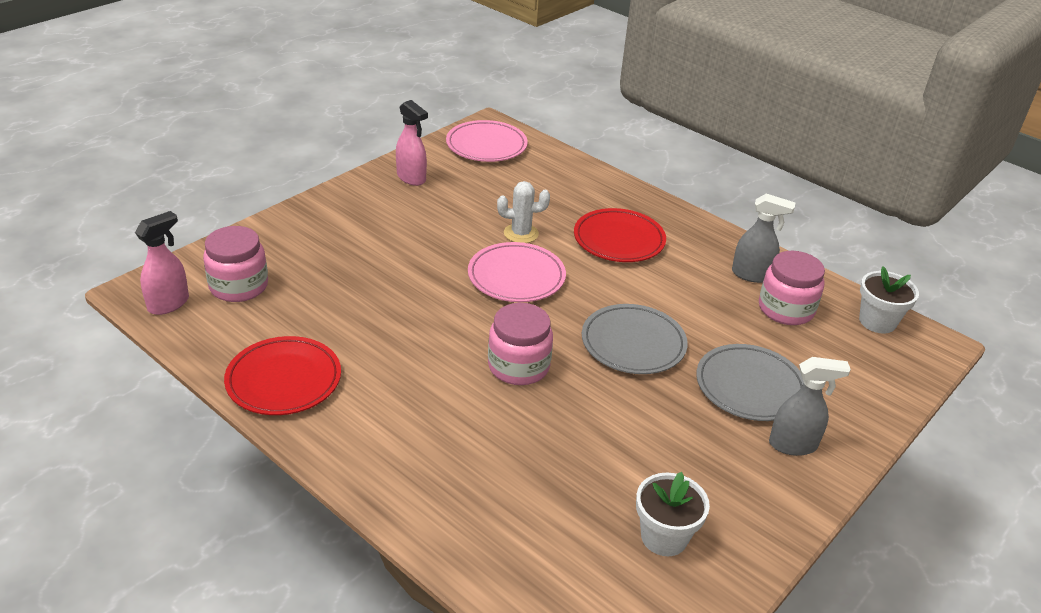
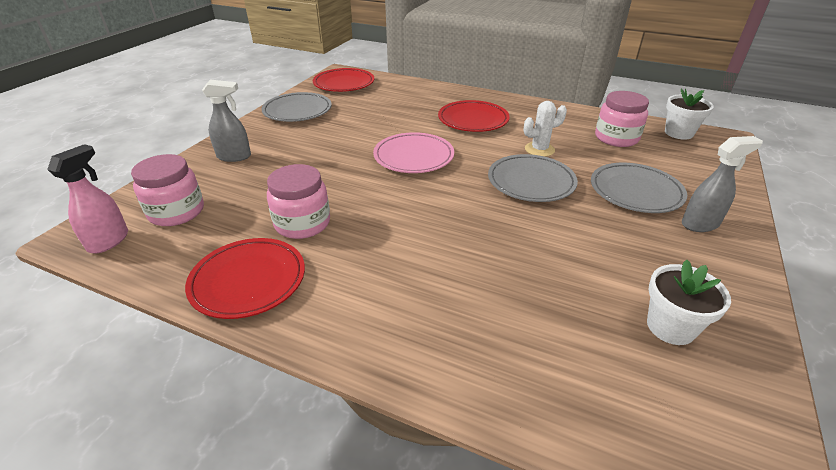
camera: 15 degrees left, 0 degrees up
pink spray bottle [396,100,428,186] -> grey plate [261,92,332,122]
pink plate [446,120,528,162] -> red plate [313,68,374,92]
pink jar [488,303,553,385] -> pink jar moved to [267,164,330,239]
white cactus [497,181,550,243] -> white cactus moved to [524,101,567,157]
grey spray bottle [732,194,795,283] -> grey spray bottle moved to [202,79,251,162]

